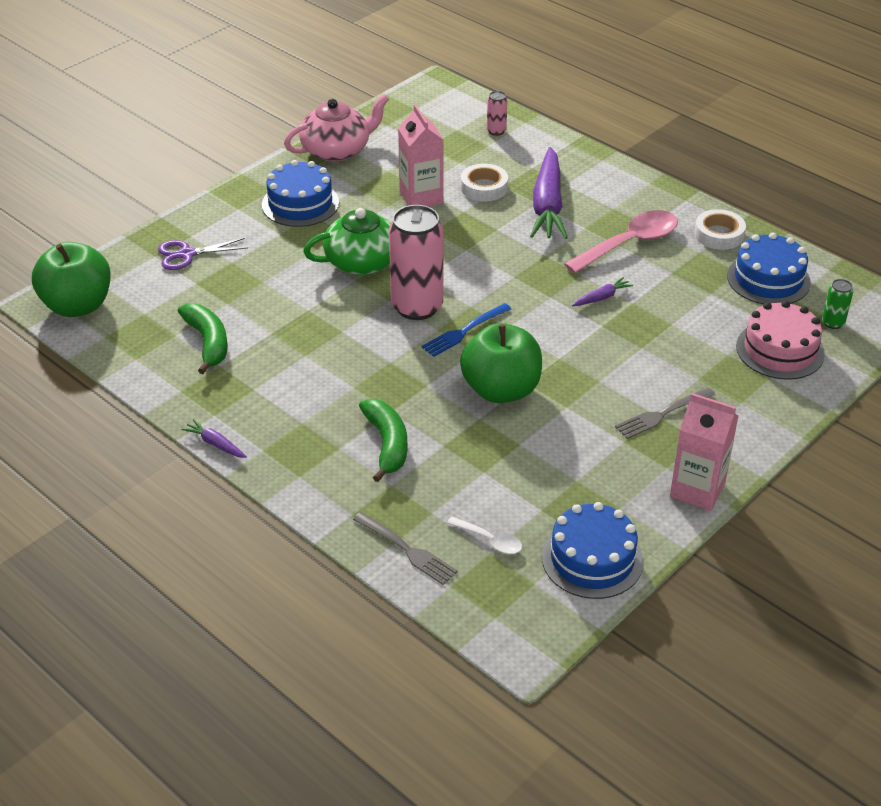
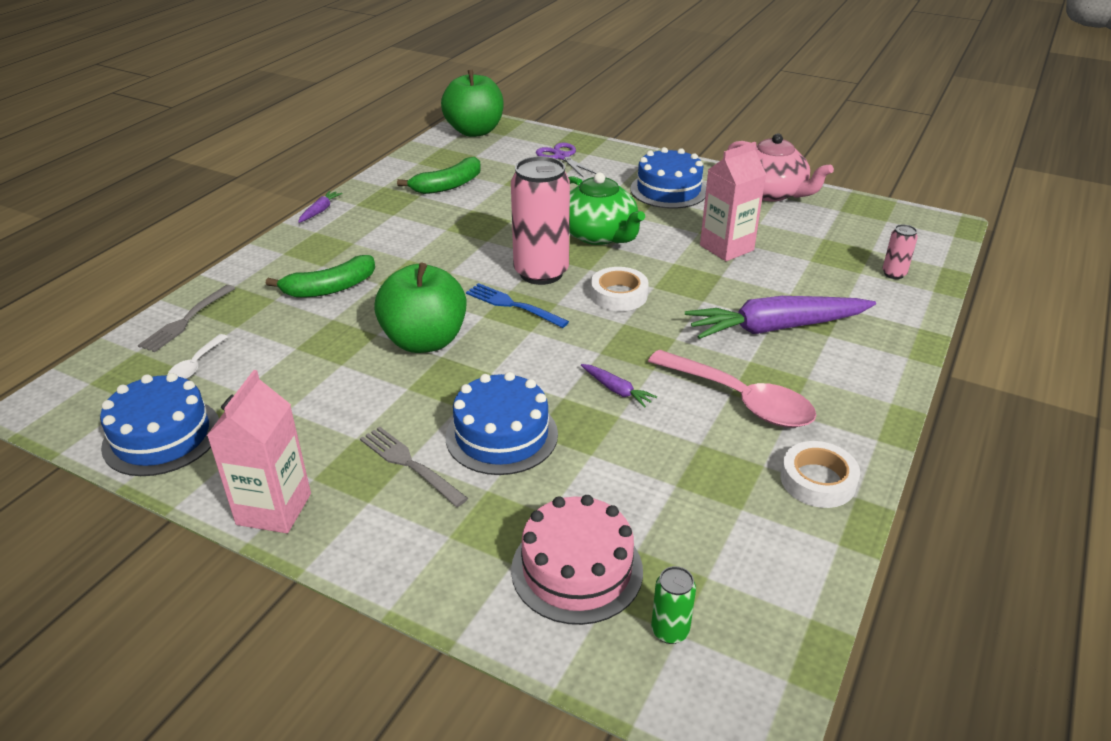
camera: 75 degrees right, 5 degrees down
white tape [461,164,508,201] -> white tape moved to [590,267,649,311]
blue cake [727,232,811,304] -> blue cake moved to [446,372,558,475]

